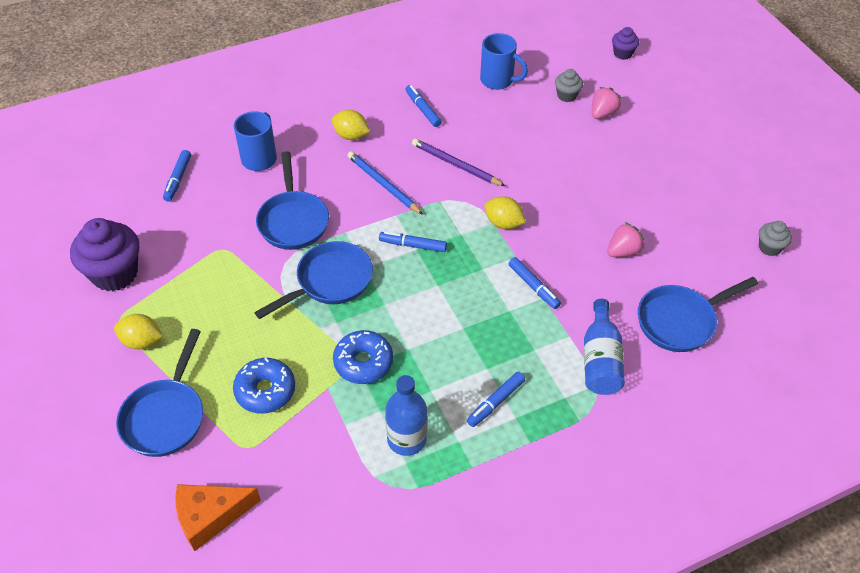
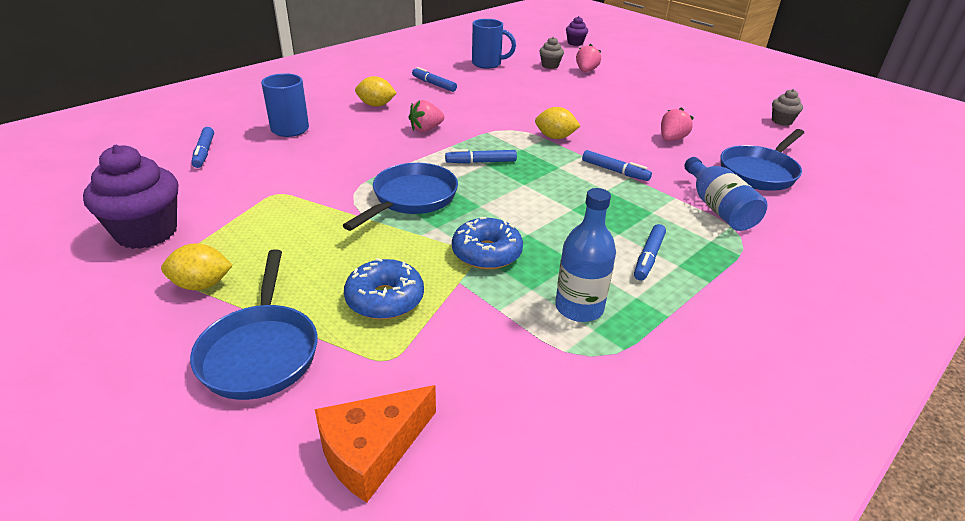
camera: 20 degrees left, 15 degrees down
blue pan [256,151,329,250] -> none
blue pencil [347,151,423,215] -> pink strawberry [408,100,445,132]
purple pencil [412,138,505,186] -> none

